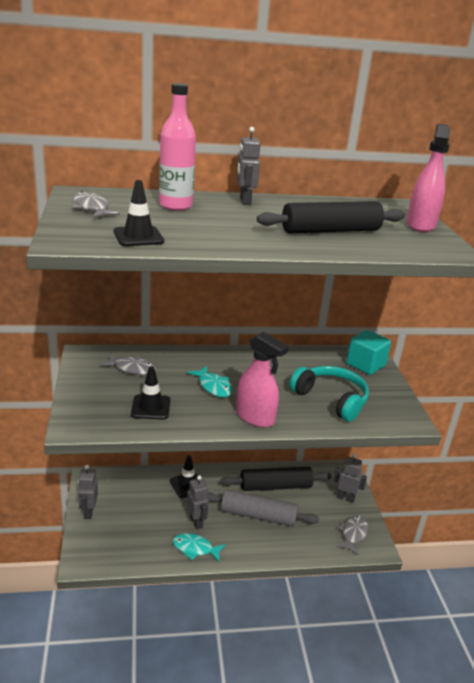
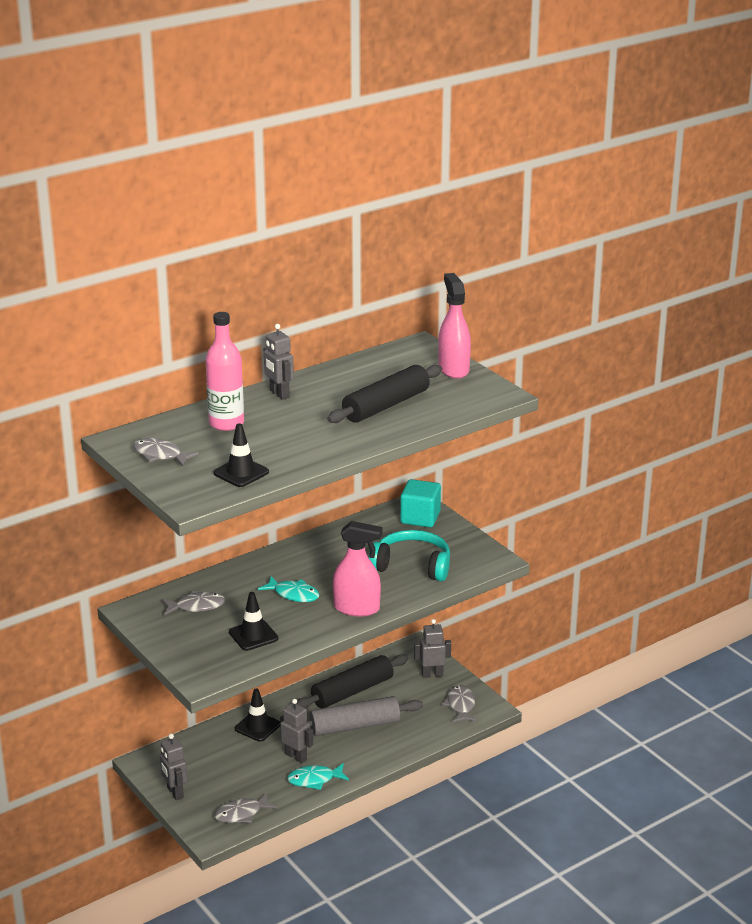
camera: 25 degrees left, 0 degrees up
none -> grey fish [214,792,277,823]

